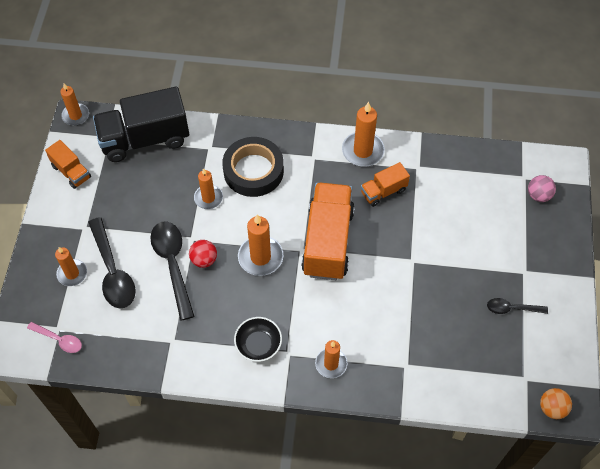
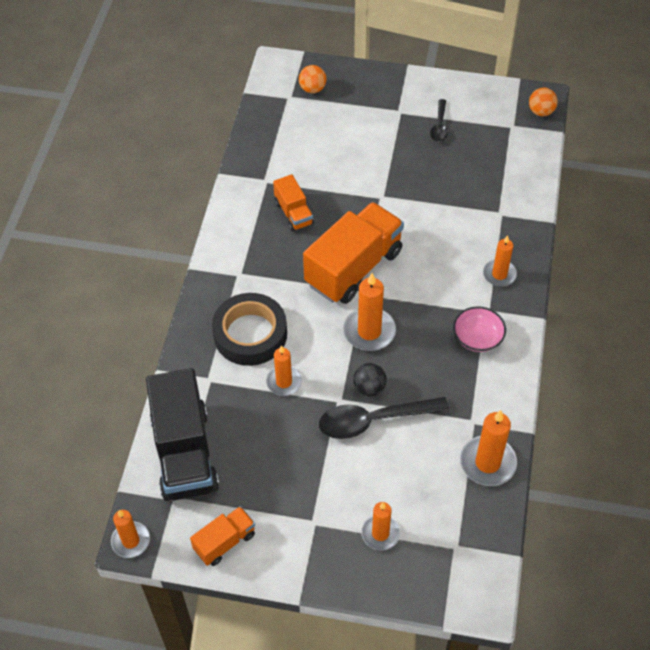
camera: 85 degrees left, 5 degrees down
pink spoon [27,322,82,353] -> none
black spoon [88,217,136,309] -> none
red ball [189,240,217,268] -> black ball [353,363,387,396]
black bowl [234,317,282,362] -> pink bowl [453,306,506,352]
orange truck [301,182,355,280] -> orange truck turned 120 degrees clockwise [303,202,404,304]
orange candle [342,102,385,167] -> orange candle moved to [460,410,517,486]
pink ball [528,175,556,202] -> orange ball [299,65,327,93]

